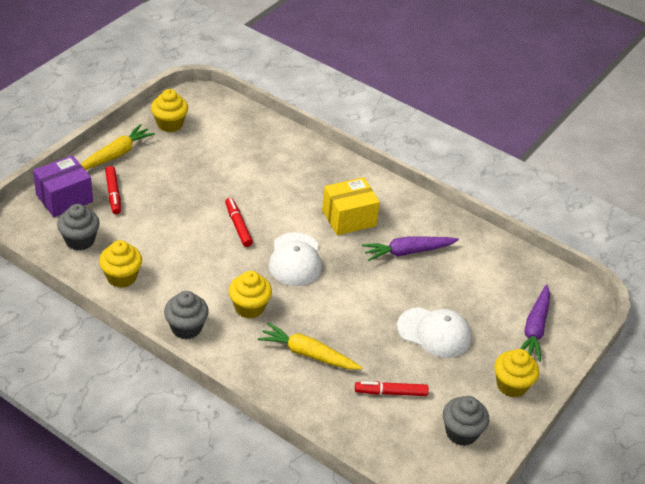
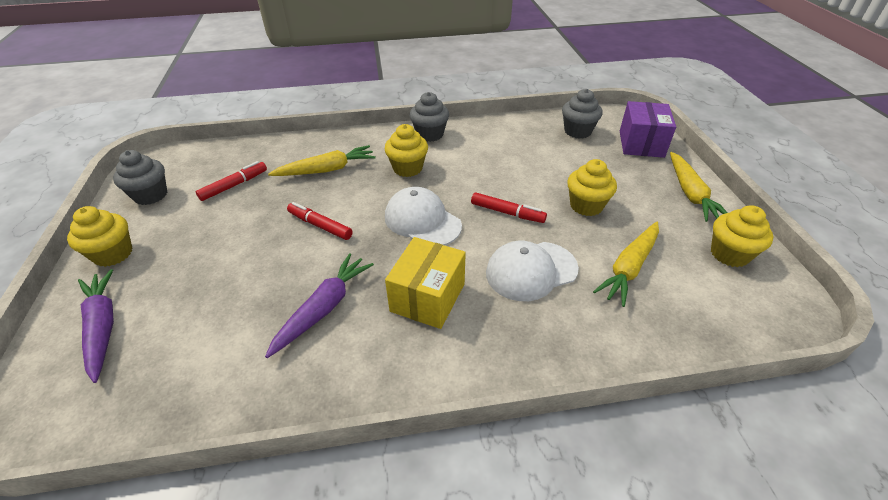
camera: 140 degrees right, 0 degrees up
yellow cupcake [99,240,142,288] -> yellow cupcake moved to [567,159,617,216]
red marker [105,166,121,214] -> red marker moved to [287,202,353,240]
white cap [397,307,472,358] -> white cap moved to [486,241,579,301]
none -> yellow carrot [593,222,659,307]

